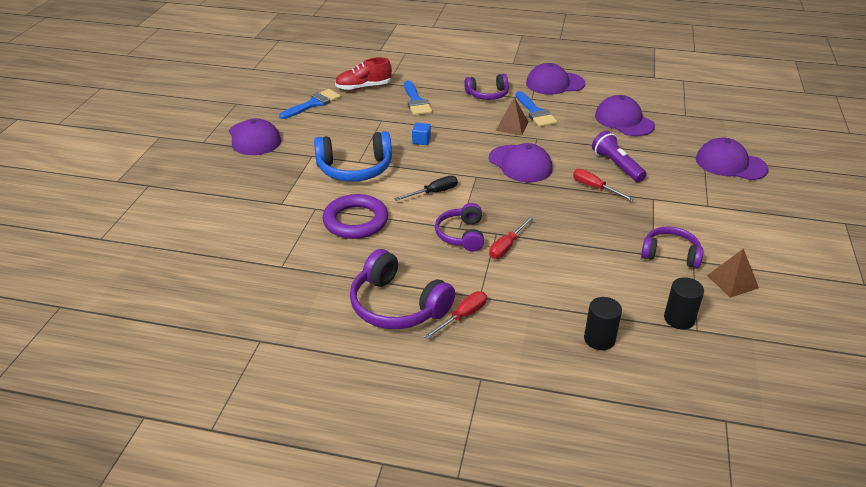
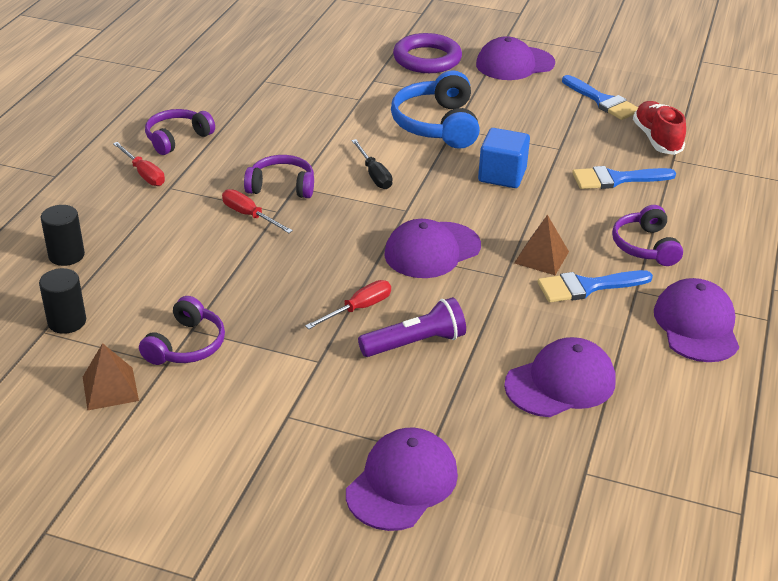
camera: 95 degrees right, 0 degrees up
purple ring [322,194,388,239] -> purple ring moved to [393,33,462,73]
purple headphones [350,249,455,329] -> purple headphones [145,109,215,155], size x0.64
blue cube [412,123,431,145] -> blue cube [478,128,530,188], size x1.83

